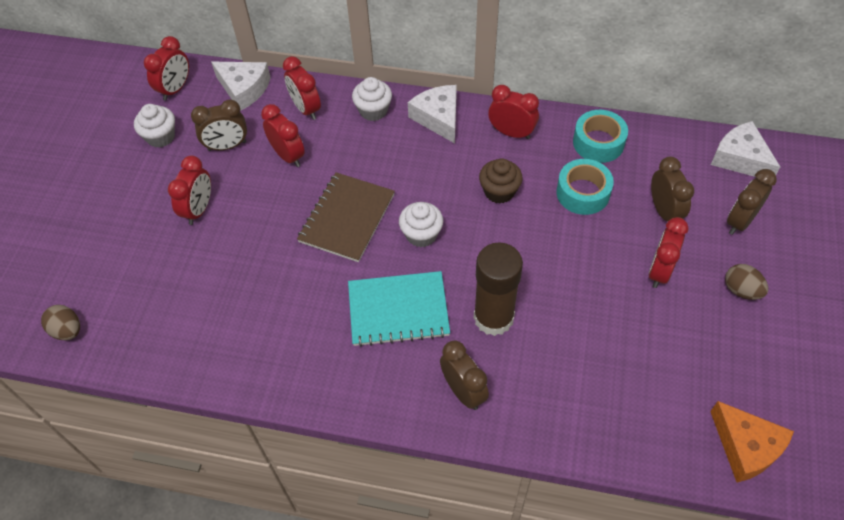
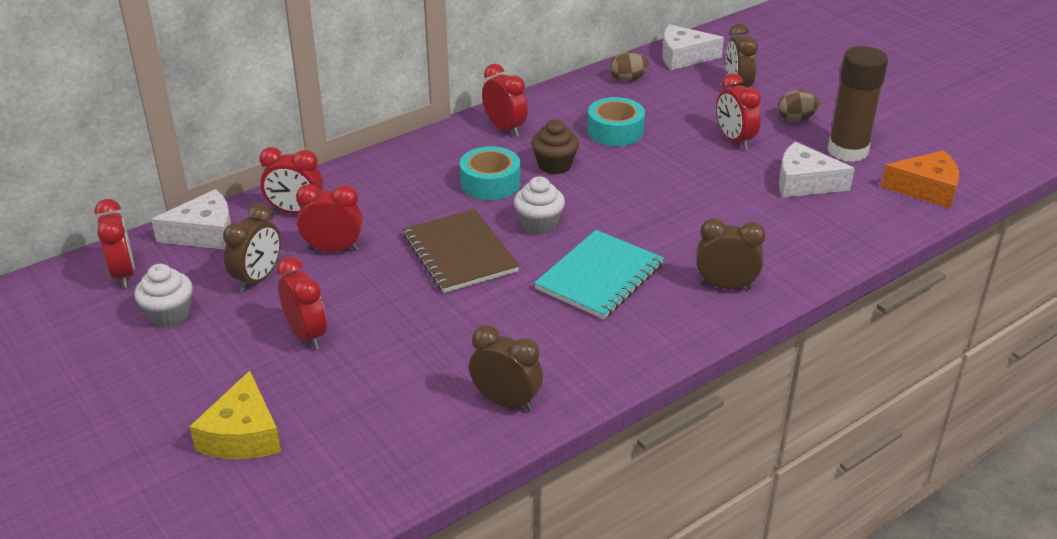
camera: 50 degrees left, 20 degrees down
brown egg [41,305,80,340] -> brown egg moved to [610,51,649,81]
white cupcake [352,77,392,121] -> none
white cheese [408,85,457,143] -> white cheese moved to [779,142,855,198]
brown glue stick [474,243,523,336] -> brown glue stick moved to [828,46,888,162]
red clock [488,85,539,139] -> red clock turned 75 degrees clockwise [482,64,528,137]
turquoise tape [573,110,628,163] -> turquoise tape moved to [460,146,521,200]
brown clock [651,157,694,221] -> brown clock moved to [469,325,543,412]
none -> yellow cheese [189,371,281,459]

